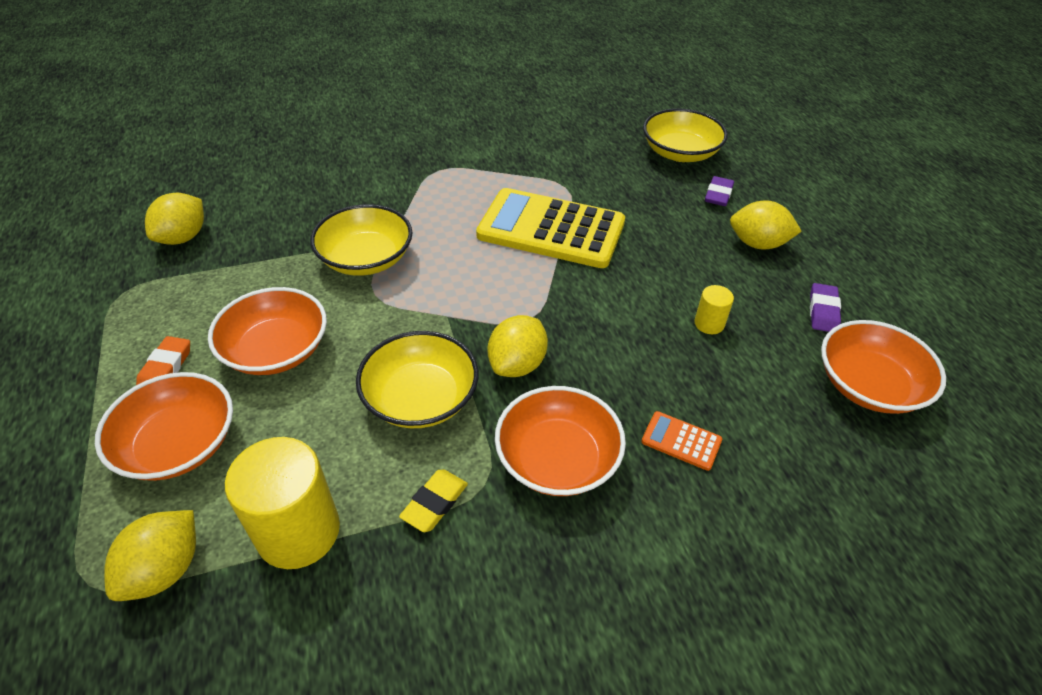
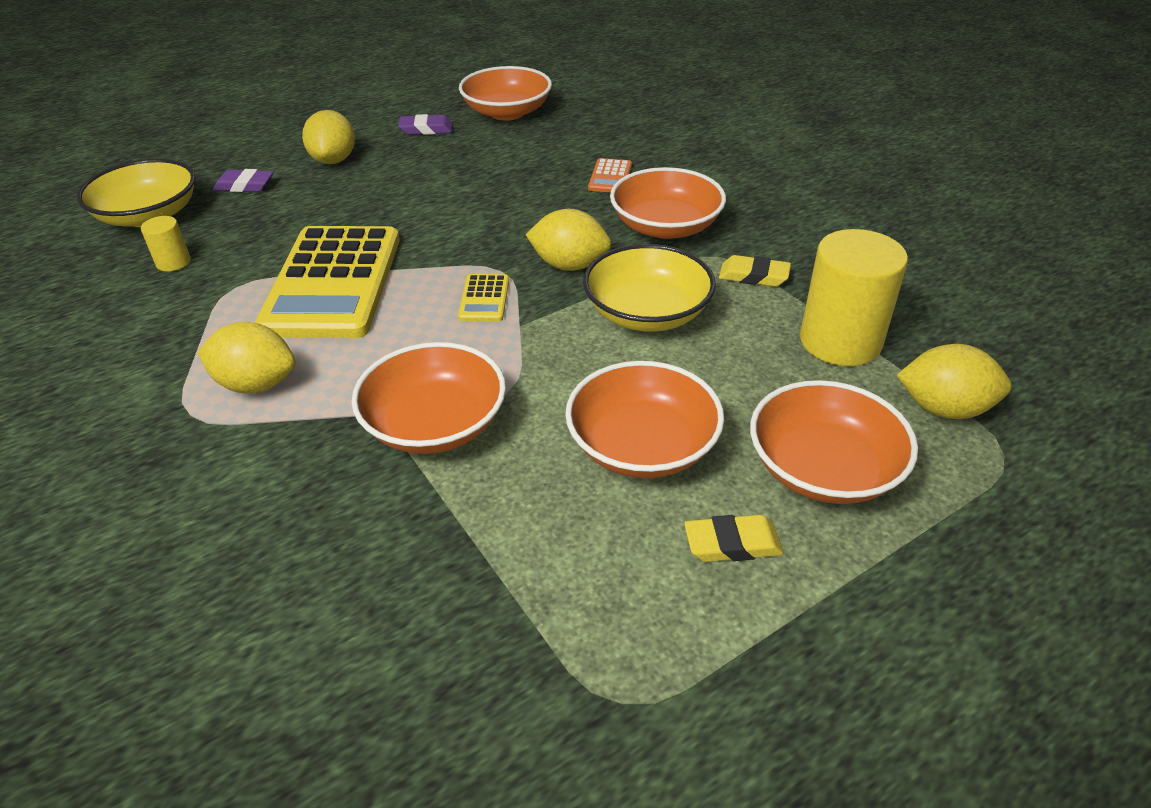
camera: 105 degrees left, 5 degrees down
orange eraser [136,336,190,385] -> yellow eraser [684,515,784,562]
yellow lemon [145,193,204,245] -> yellow lemon moved to [197,322,295,393]
yellow bowl [310,204,413,276] -> orange bowl [352,342,506,454]
yellow cylinder [694,285,734,334] -> yellow cylinder moved to [141,216,191,271]
none -> yellow calculator [458,274,509,322]

